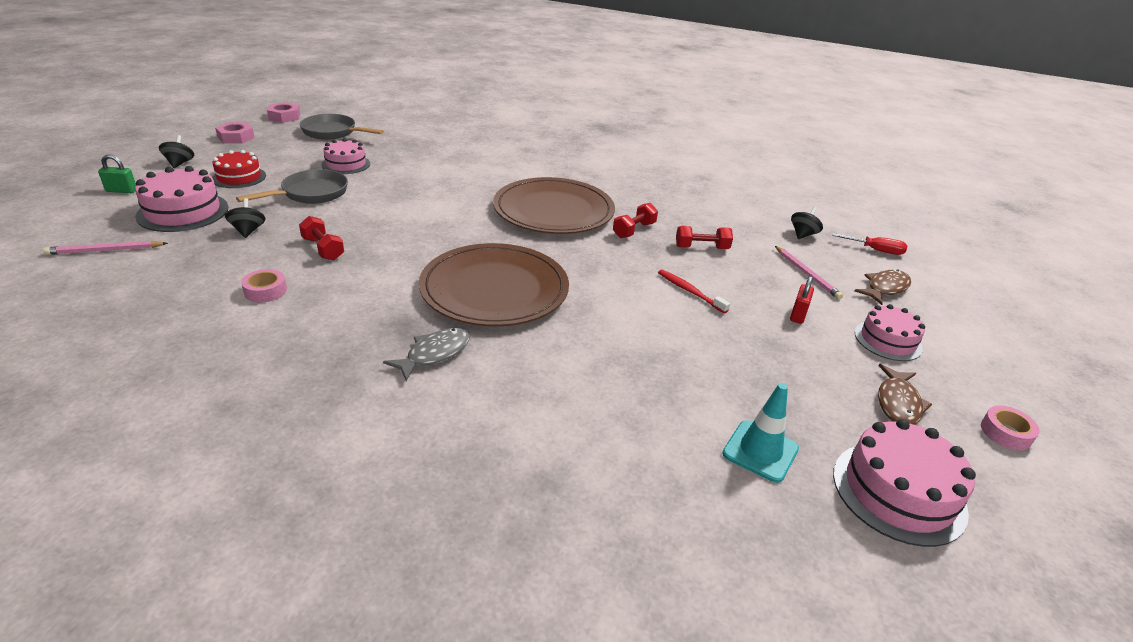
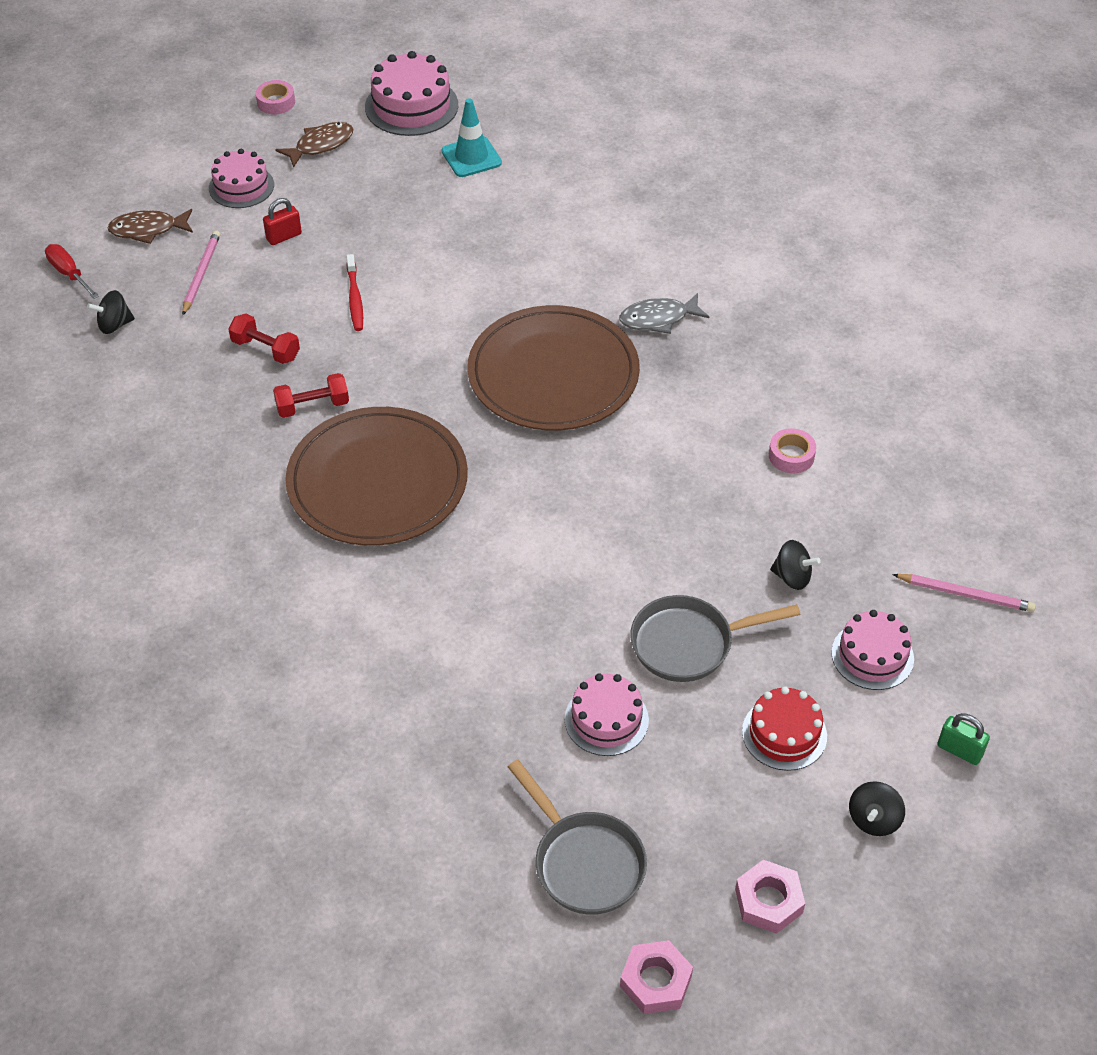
camera: 145 degrees left, 15 degrees up
pink cake [135,166,228,232] -> pink cake [831,610,914,690], size x0.66
black spinning top [225,198,266,238] -> black spinning top turned 90 degrees counterclockwise [770,540,821,590]
red dumbbell [299,216,344,260] -> none

